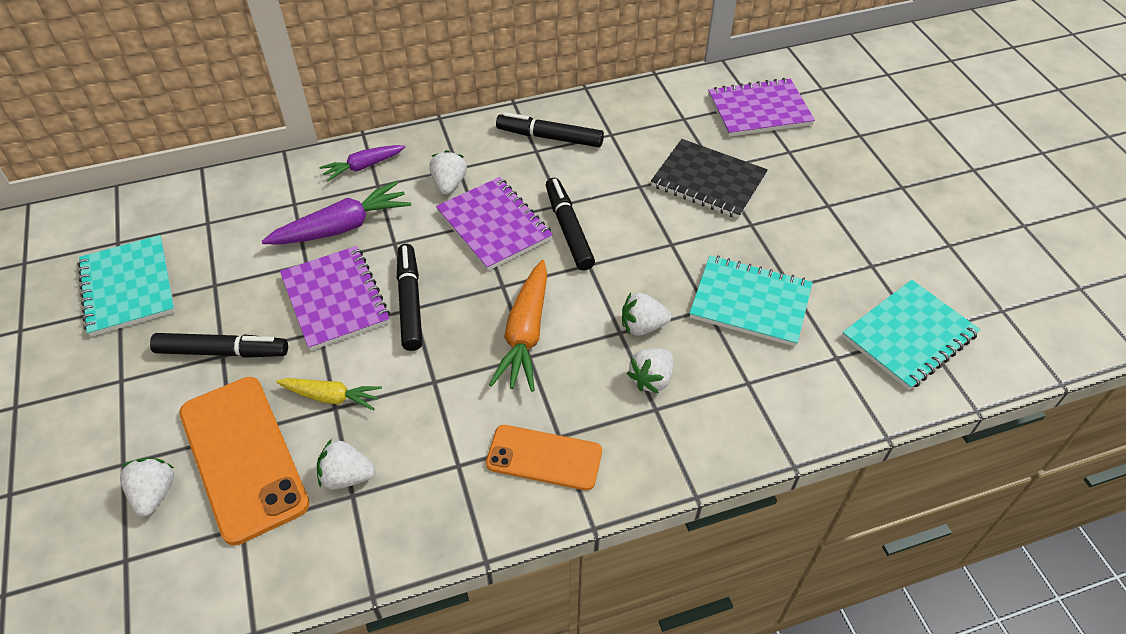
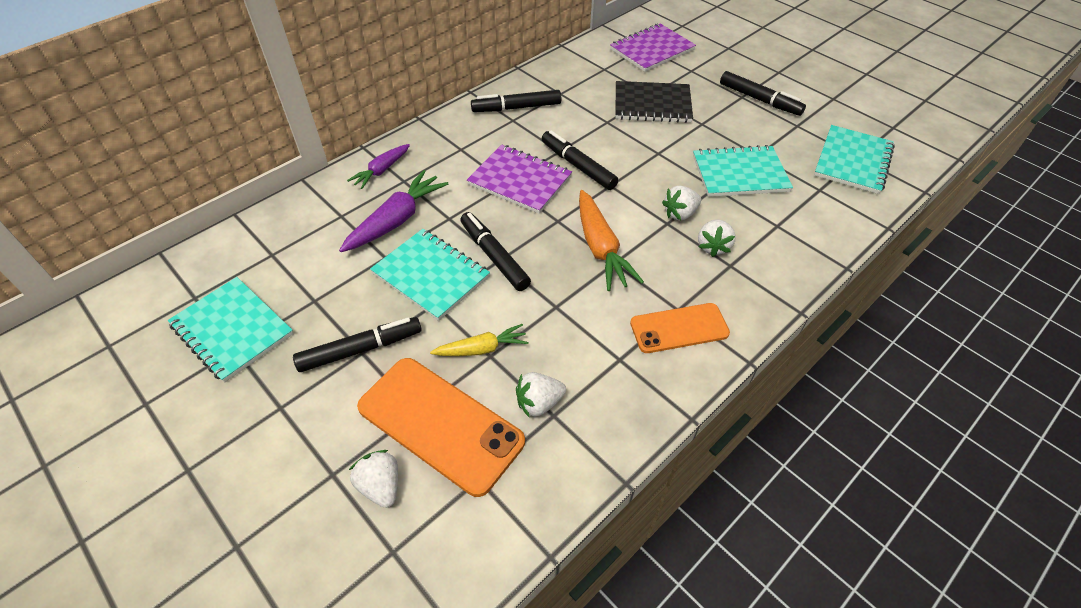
camera: 25 degrees left, 0 degrees up
purple notebook [280,246,390,351] -> turquoise notebook [370,229,490,321]
white strawberry [429,150,467,195] -> none
none -> black marker [720,71,806,116]

